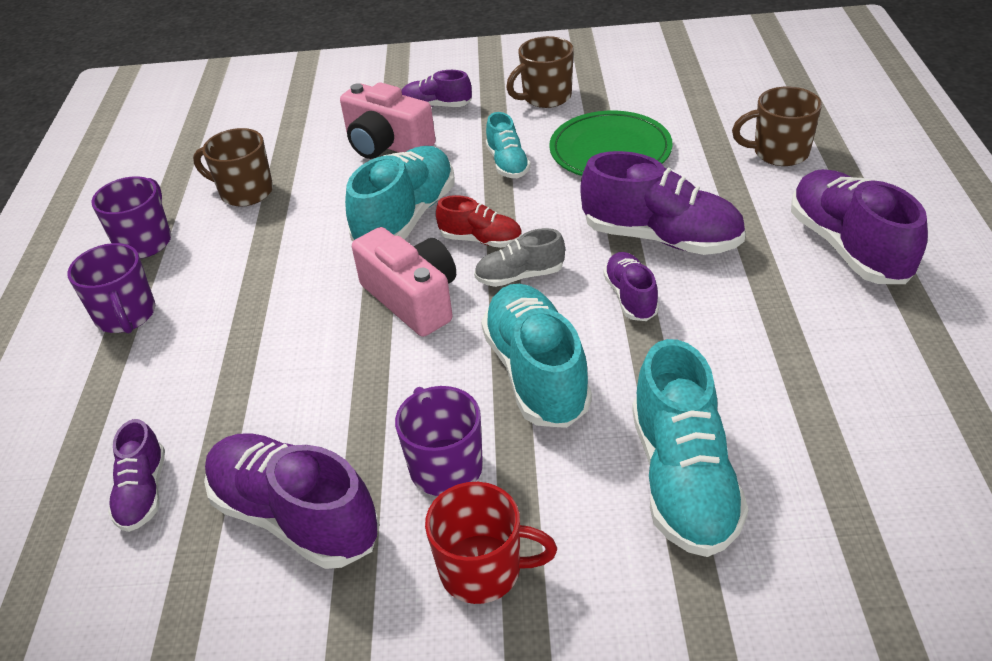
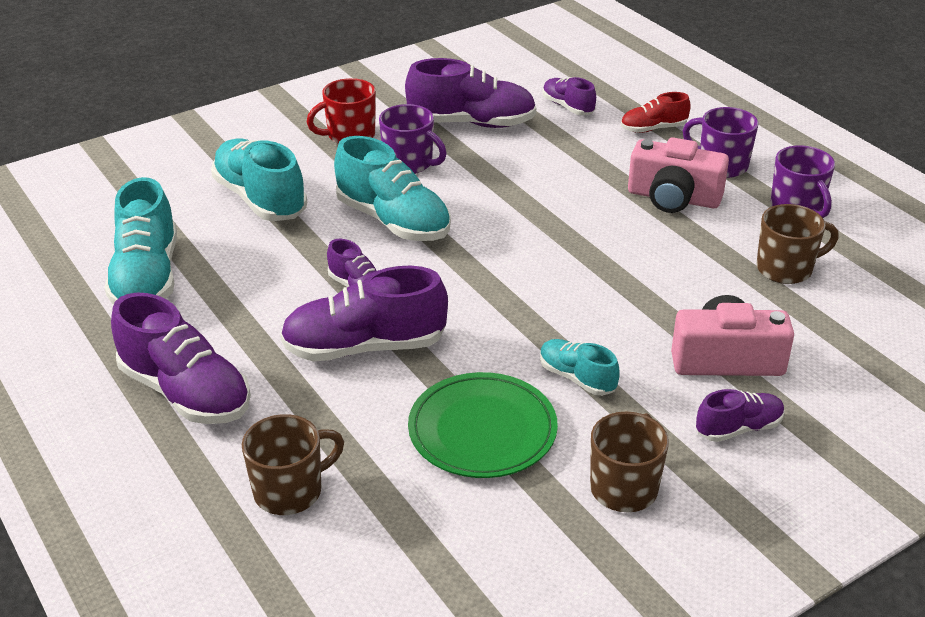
camera: 145 degrees right, 5 degrees down
turquoise shoe [345,146,454,241] -> turquoise shoe moved to [105,177,177,305]
pink camera [352,227,456,337] -> pink camera moved to [628,137,729,213]
red shoe [436,195,522,248] -> red shoe moved to [621,92,691,133]
grey shoe [474,228,565,287] -> none

